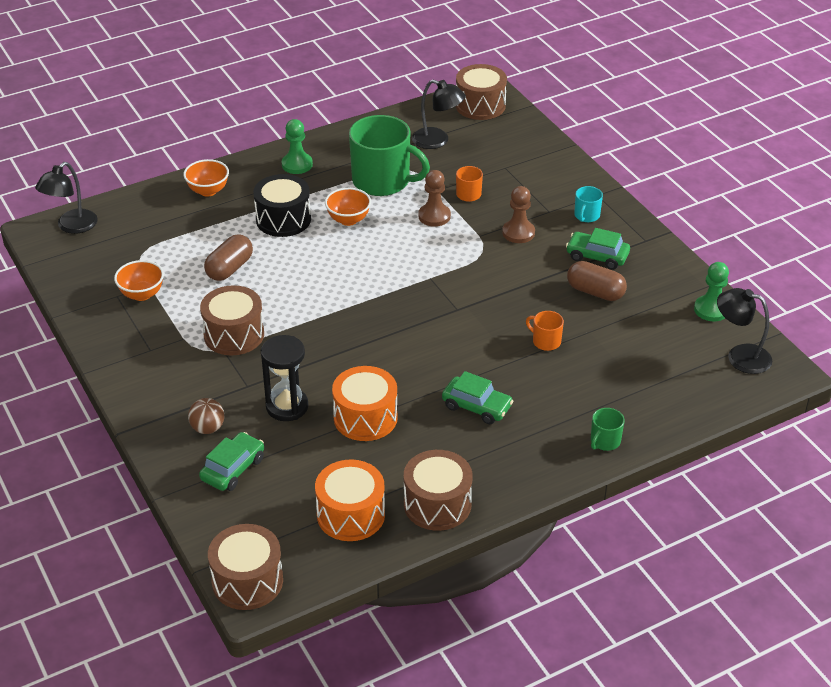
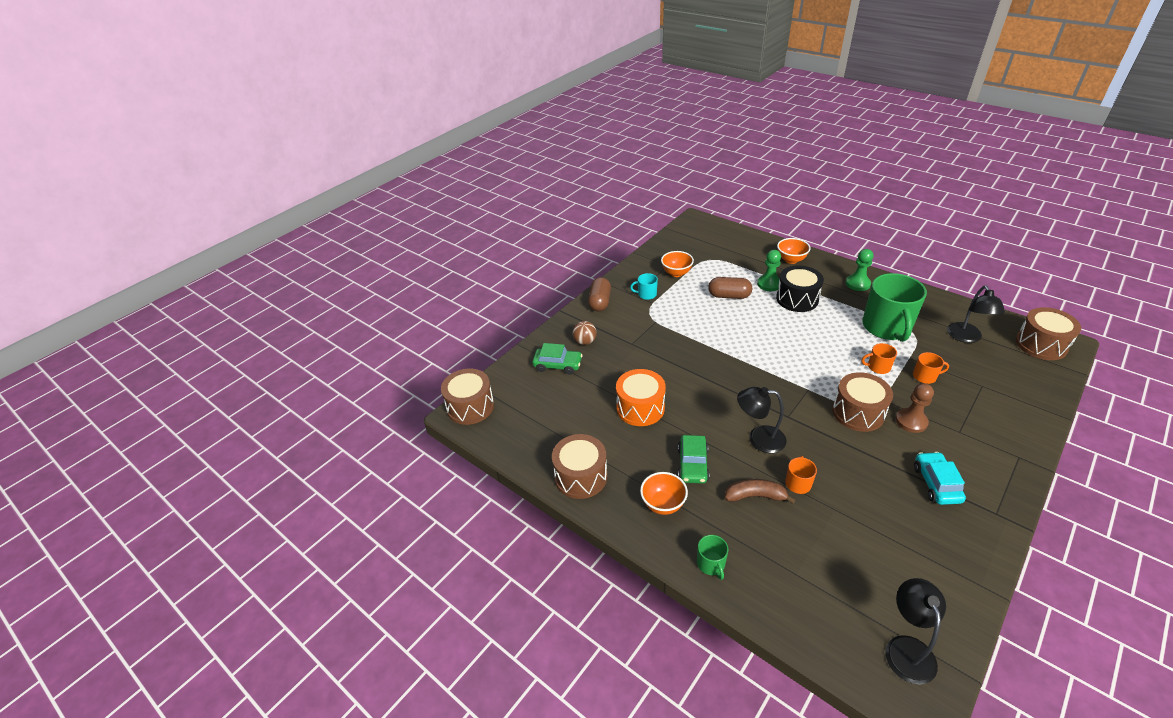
camera: 70 degrees right, 0 degrees up
black lamp [35,162,98,234] -> black lamp moved to [737,387,787,453]
brown drum [200,285,264,355] -> brown drum moved to [832,372,893,432]
black hourglass [261,335,309,421] -> none
orange drum [315,460,385,541] -> none
orange bowl [325,188,371,226] -> orange bowl moved to [640,472,688,515]
brown pawn [418,170,451,227] -> orange mug [861,343,897,374]
green car [566,228,630,270] -> turquoise car [914,452,966,505]
brown capsule [567,261,627,301] -> brown capsule moved to [588,277,611,311]
turquoise mug [574,186,603,222] -> turquoise mug moved to [630,273,658,300]
green mug [591,408,625,451] -> green mug turned 120 degrees counterclockwise [697,535,728,580]
green pawn [694,262,729,322] -> green pawn moved to [757,250,781,291]
none -> brown banana [725,479,795,504]

